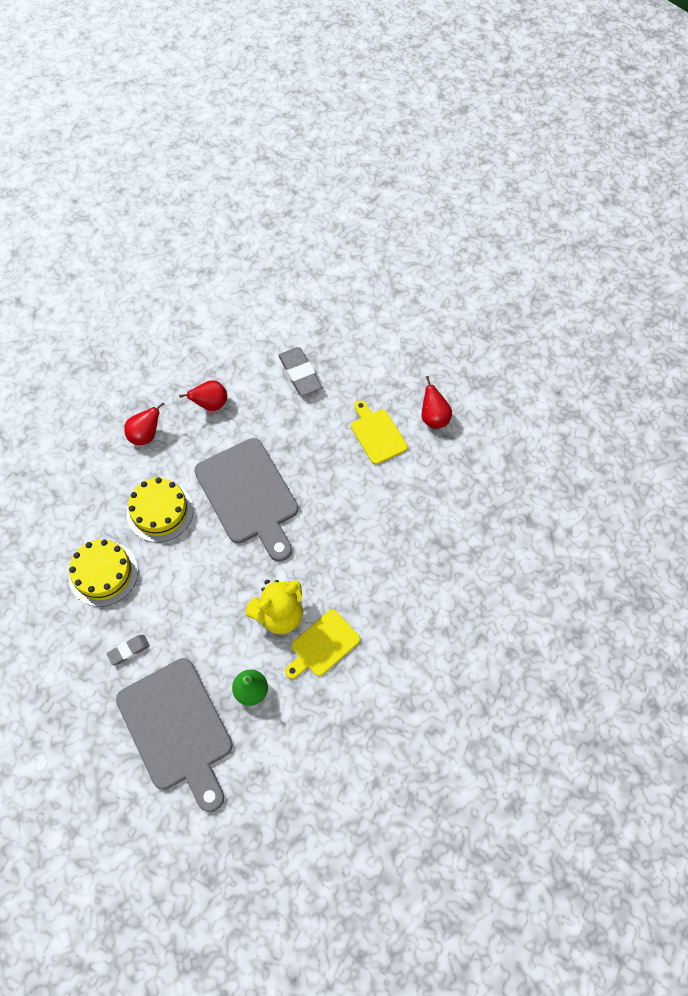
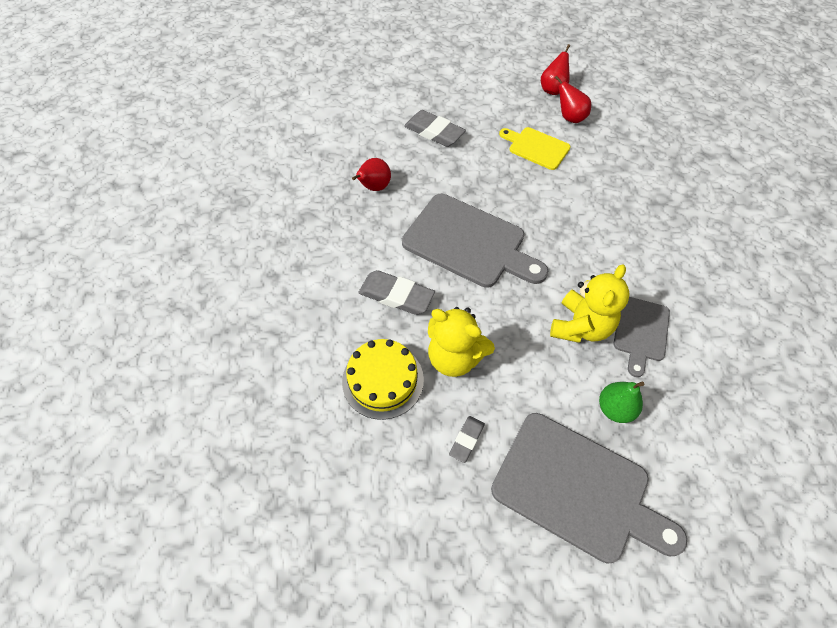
camera: 30 degrees left, 5 degrees down
red pear [124,402,165,445] -> red pear moved to [541,44,570,95]
yellow cake [127,478,194,542] -> grey eraser [358,270,435,315]
yellow cutting board [285,610,360,679] -> grey cutting board [613,297,670,377]
none -> yellow teddy bear [428,307,495,377]

